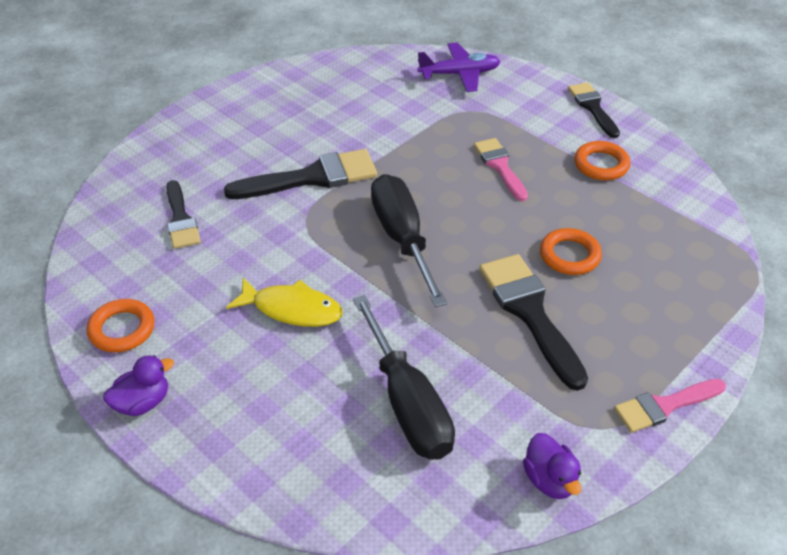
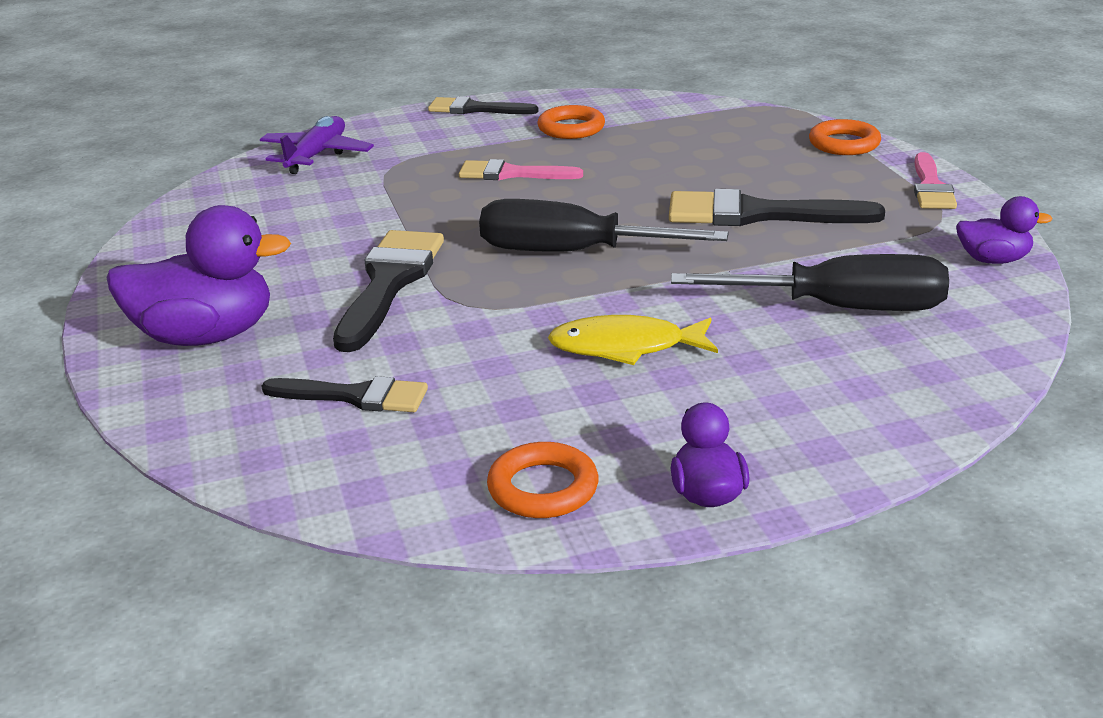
camera: 60 degrees left, 15 degrees down
yellow fish [226,278,342,327] -> yellow fish turned 135 degrees counterclockwise [548,315,718,365]
orange ring [540,228,602,275] -> orange ring moved to [809,119,881,155]
none -> purple duck [106,205,291,346]

